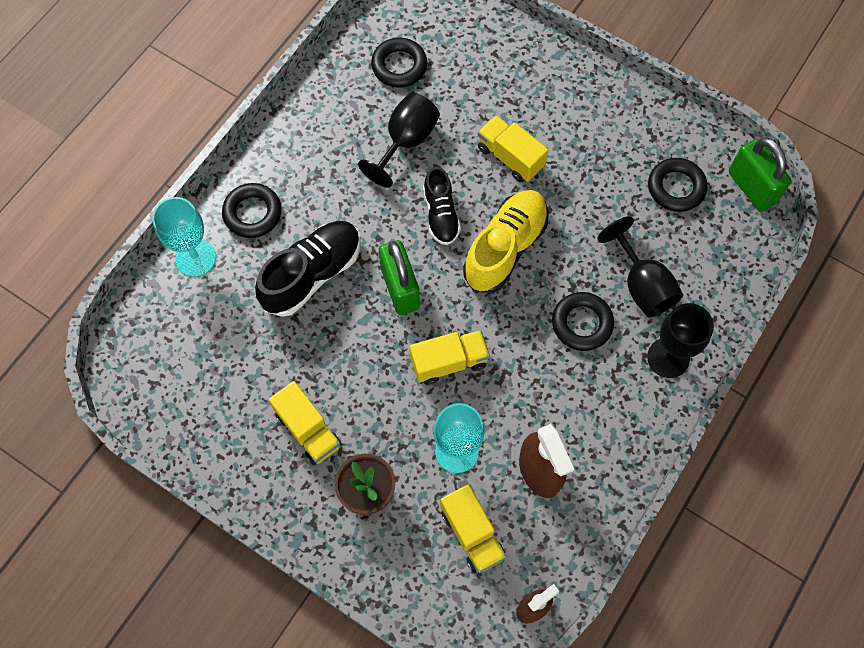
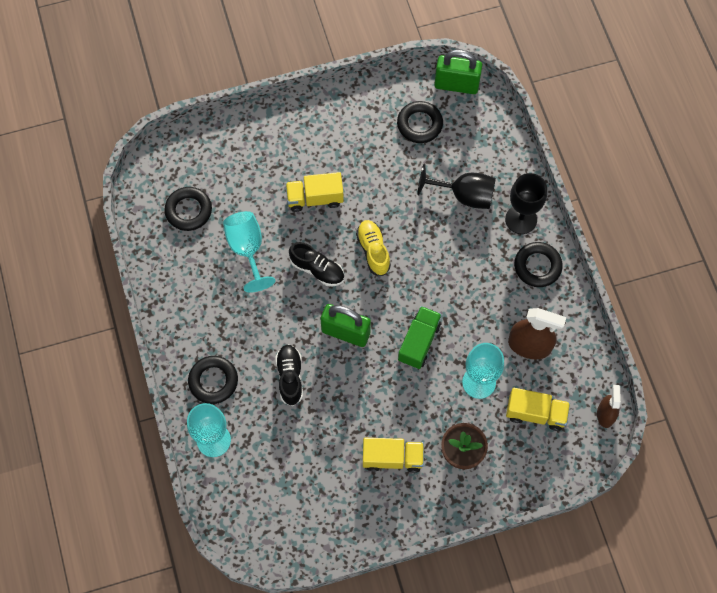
camera: 50 degrees left, 0 degrees up
black shoe [255,221,360,317] -> black shoe [275,344,303,406], size x0.62
black goblet [358,93,440,188] -> turquoise goblet [223,211,275,293]
yellow truck [410,330,490,385] -> green truck [398,306,442,369]
yellow shoe [463,190,549,293] -> yellow shoe [356,220,391,276], size x0.62
black ring [552,292,614,351] -> black ring moved to [514,242,563,287]

